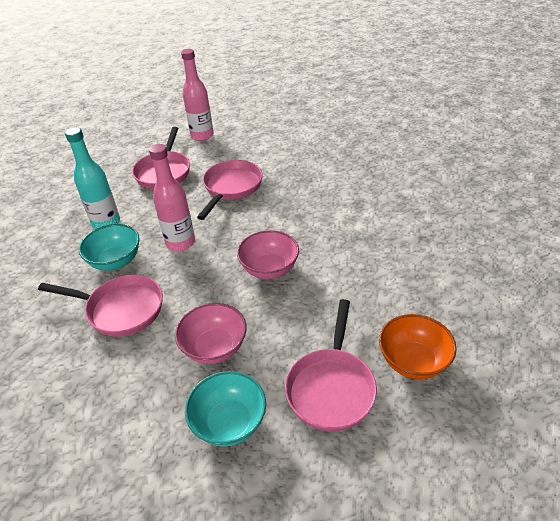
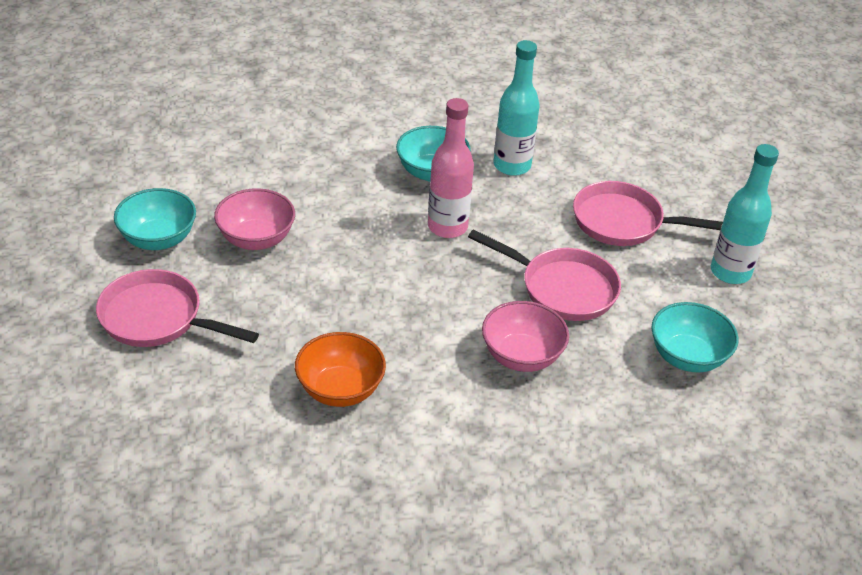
camera: 95 degrees right, 0 degrees up
pink pan [38,274,163,337] -> none
pink bottle [181,49,214,141] -> turquoise bottle [711,144,779,284]
pink bowl [237,230,299,279] -> pink bowl moved to [482,301,569,372]
orange bowl [379,314,457,379] -> orange bowl moved to [295,332,386,407]
none -> turquoise bowl [651,302,739,372]

